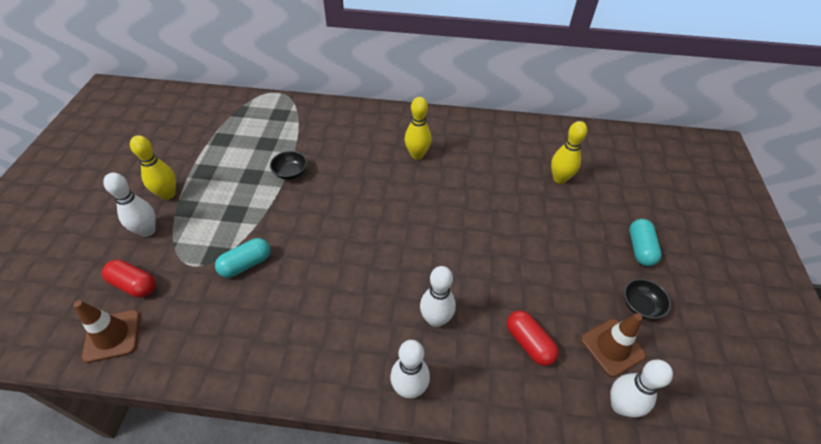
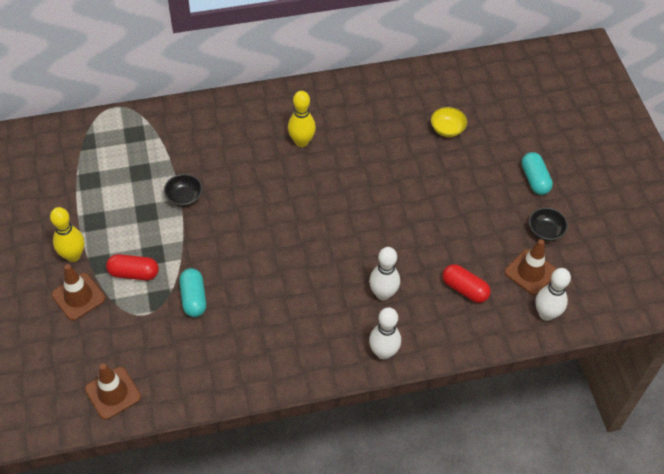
camera: 20 degrees left, 5 degrees up
red capsule [102,260,156,298] -> red capsule moved to [106,254,159,280]
white bowling pin [103,173,156,237] -> brown traffic cone [51,264,106,321]
turquoise capsule [215,238,270,278] -> turquoise capsule turned 45 degrees counterclockwise [179,268,206,317]
yellow bowling pin [551,121,587,184] -> yellow bowl [431,107,467,137]

